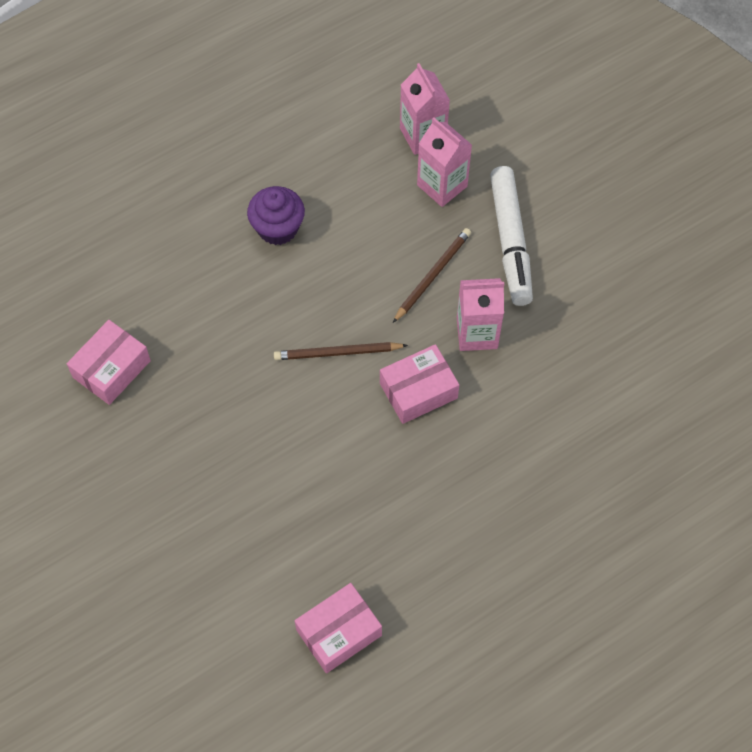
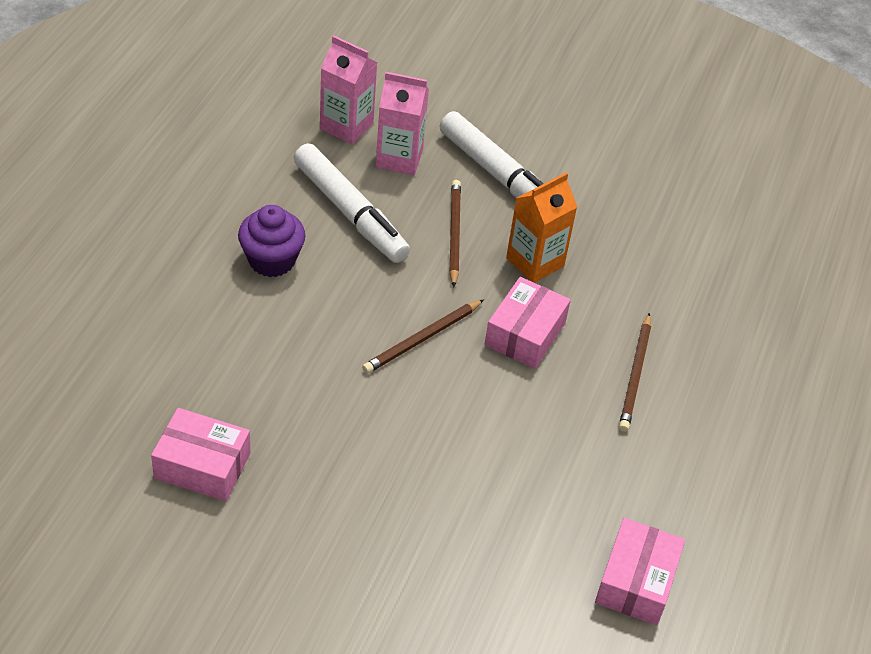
camera: 40 degrees left, 15 degrees down
pink box [67,320,151,405] -> pink box turned 75 degrees counterclockwise [151,408,250,501]
pink carton [457,278,504,351] -> orange carton [506,172,577,283]
none -> white marker [294,143,410,263]
none -> brown pencil [619,313,651,432]

